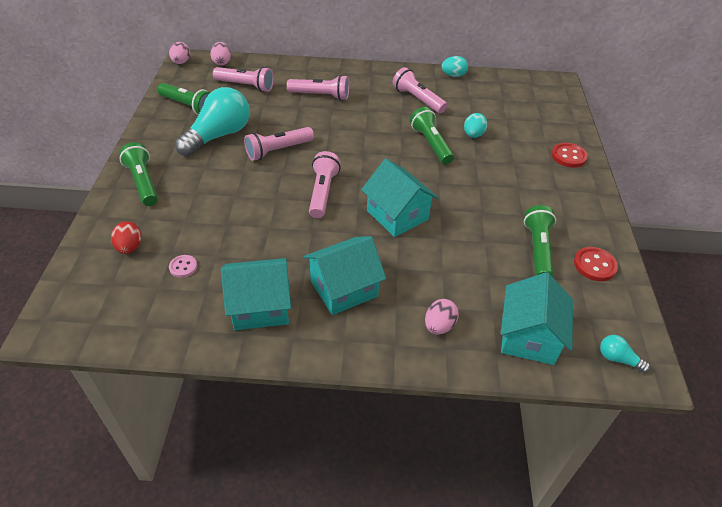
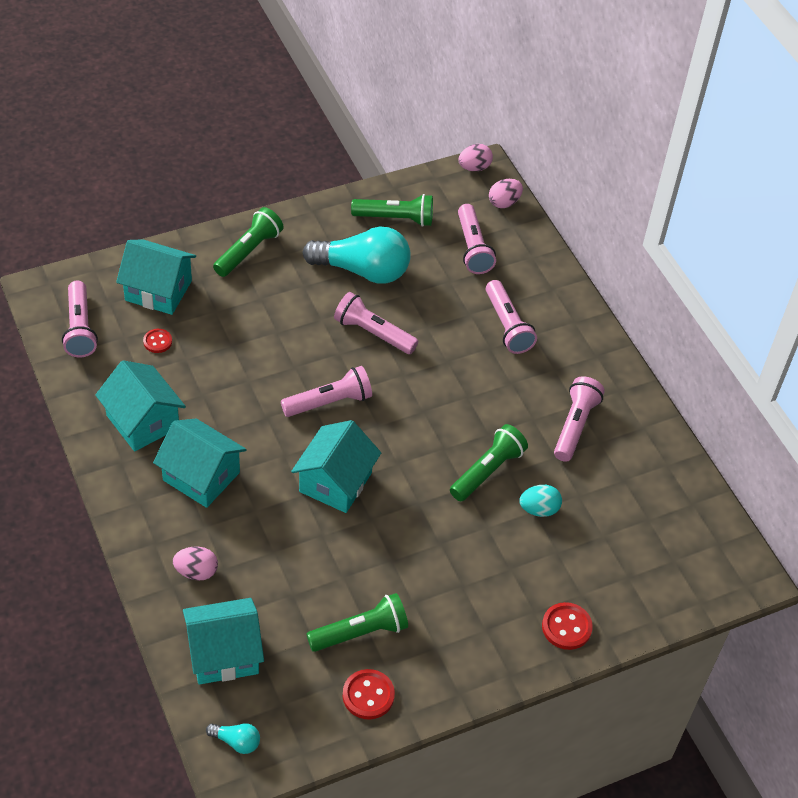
camera: 60 degrees right, 5 degrees up
red egg [111,221,142,254] -> turquoise house [116,239,196,315]
green flashlight [157,83,210,115] -> green flashlight turned 90 degrees counterclockwise [351,194,433,227]
pink button [169,255,197,278] -> red button [143,329,172,353]
turquoise egg [442,56,468,77] -> none
turquoise light bulb [600,335,651,373] -> turquoise light bulb turned 105 degrees clockwise [206,723,260,754]
none -> pink flashlight [62,281,98,357]

